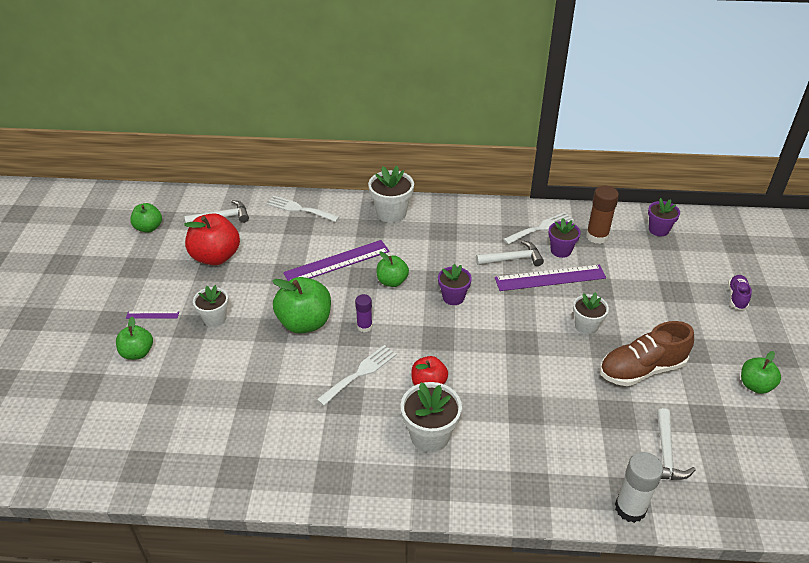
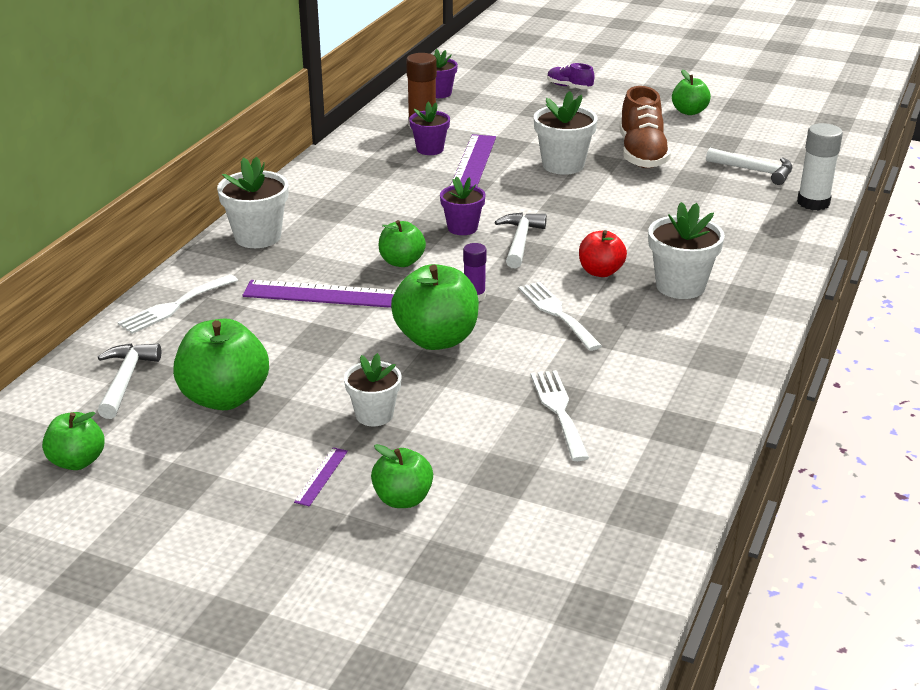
camera: 70 degrees left, 10 degrees down
red apple [184,213,240,265] -> green apple [173,318,269,410]
purple ruler [283,240,390,281] -> purple ruler turned 75 degrees counterclockwise [242,280,396,308]
white hammer [476,240,544,266] -> white hammer moved to [495,212,547,268]
white fork [503,212,574,244] -> white fork moved to [531,370,589,461]
white flower pot [573,292,609,335] -> white flower pot [534,91,598,175], size x1.51

